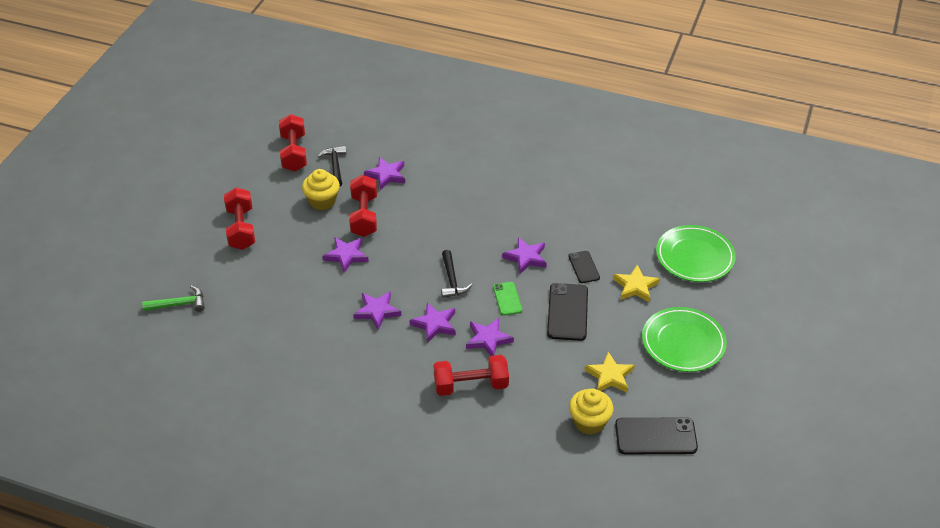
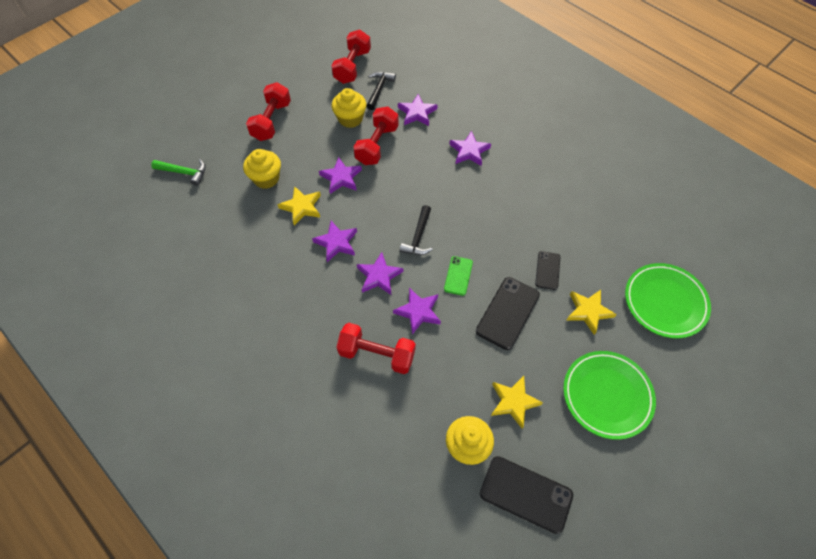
camera: 25 degrees right, 15 degrees up
purple star [502,237,547,274] -> purple star moved to [449,131,491,166]
none -> yellow cupcake [243,149,281,189]
none -> yellow star [278,186,321,226]

